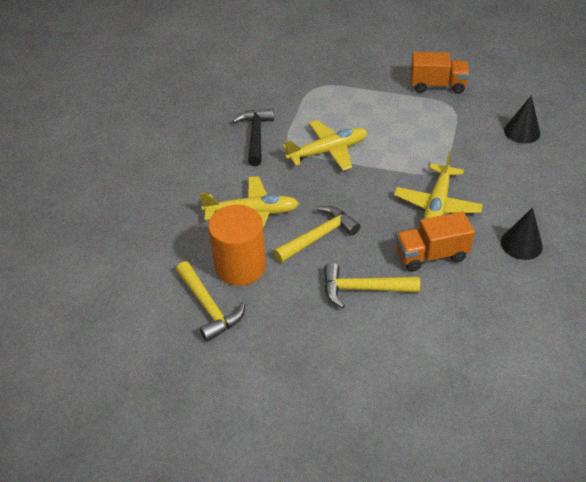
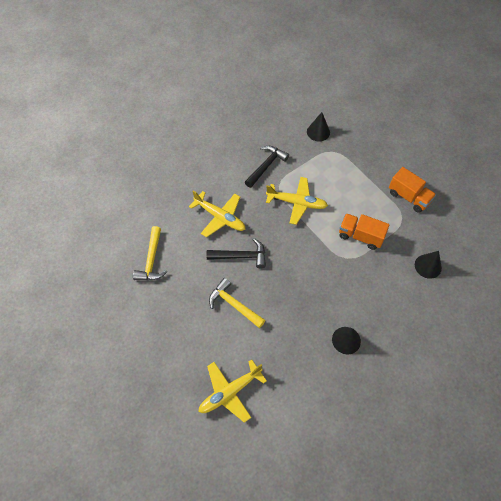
camera: 35 degrees right, 15 degrees up
orange cylinder [208,205,266,286] -> none
yellow hammer [273,206,360,263] -> black hammer [206,238,266,268]
yellow plane [394,151,483,219] -> yellow plane moved to [199,359,267,423]
orange truck [396,211,475,272] -> orange truck moved to [339,213,390,250]
none -> black cone [307,112,330,141]

